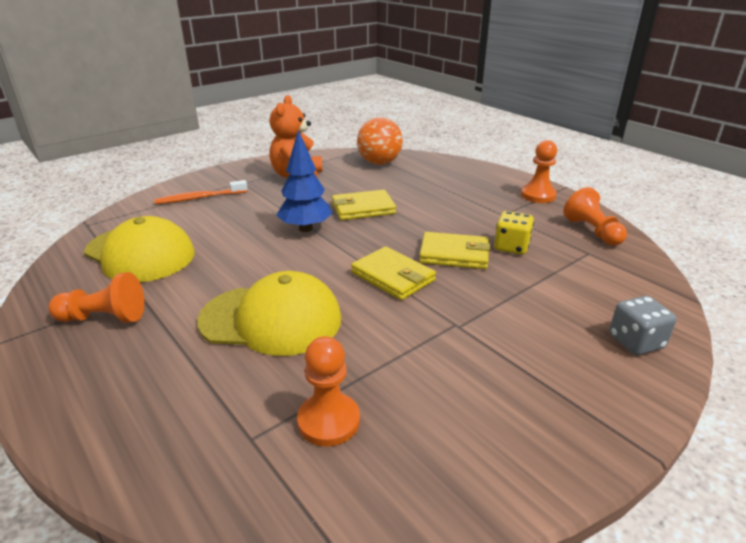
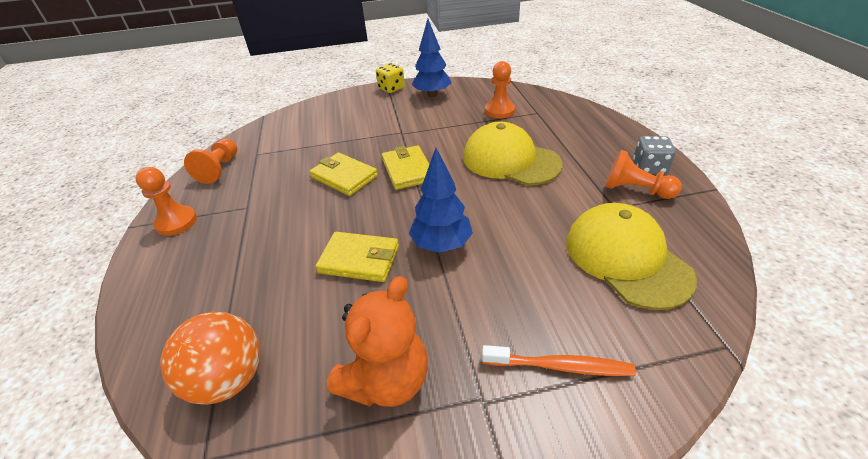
camera: 150 degrees left, 10 degrees up
yellow dice [494,211,534,255] -> yellow dice moved to [376,63,405,93]
grey dice [609,296,677,355] -> grey dice moved to [633,136,676,174]
none -> blue tree [411,19,452,97]

